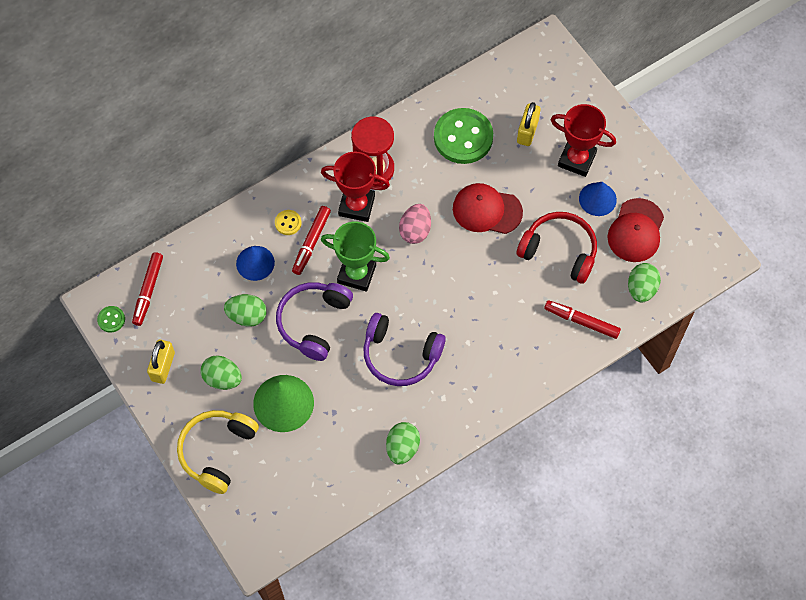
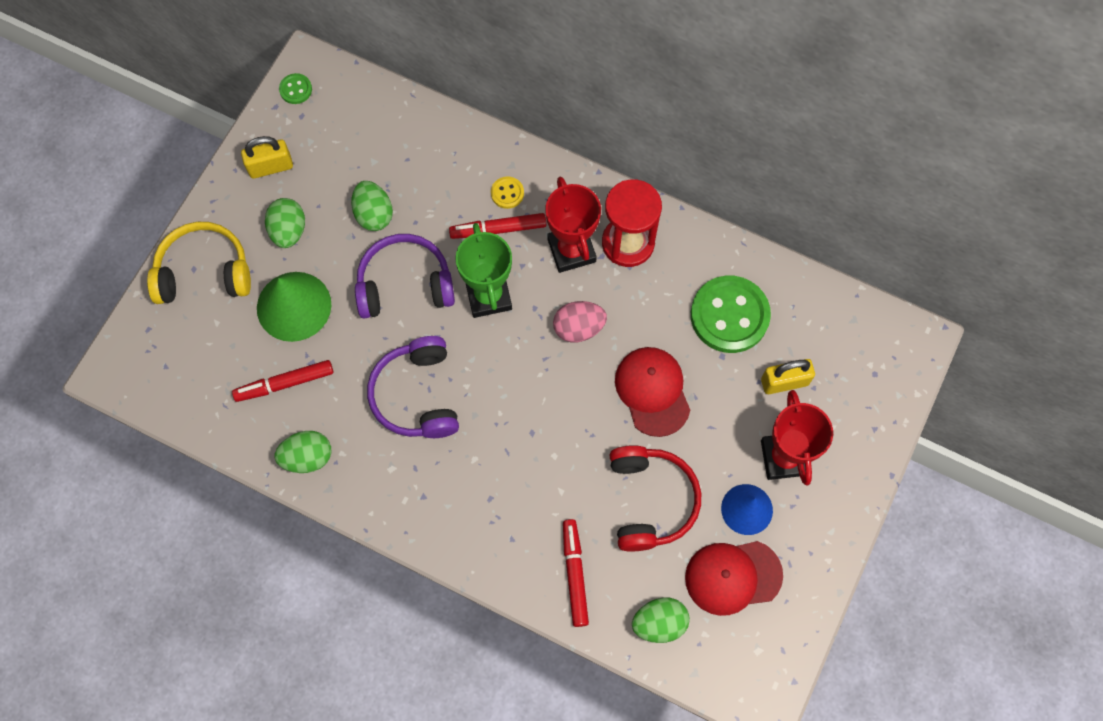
camera: 60 degrees right, 5 degrees up
red marker [132,252,163,326] -> red marker moved to [232,360,333,402]
blue cone [236,246,275,281] -> none

